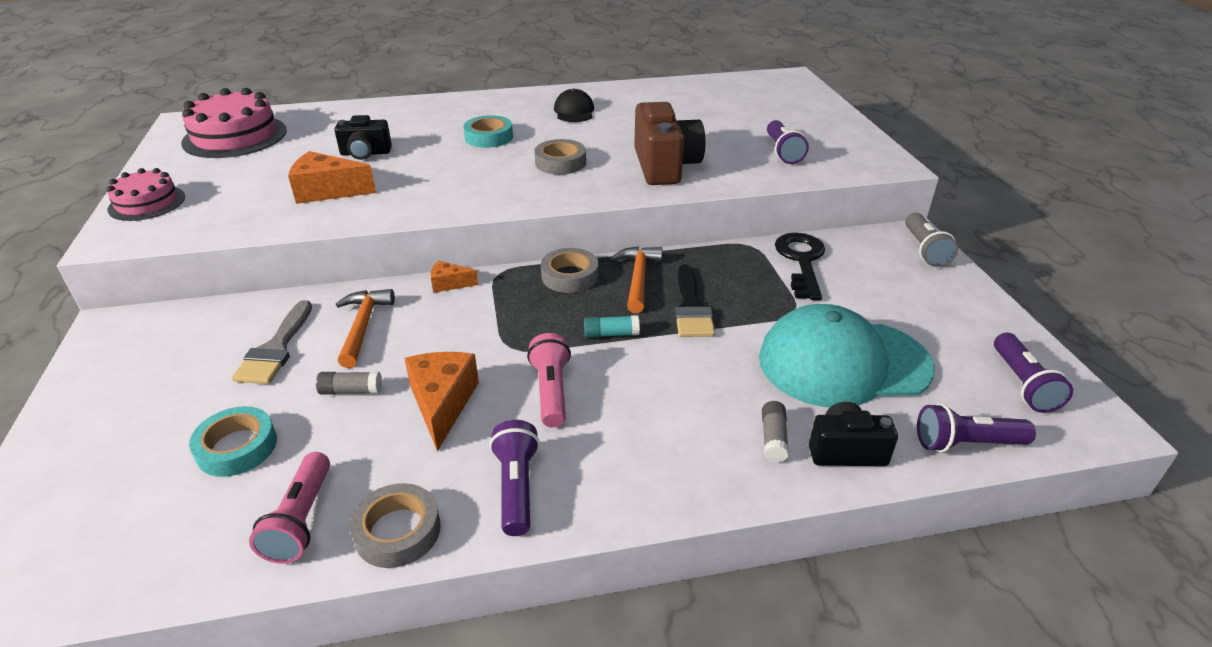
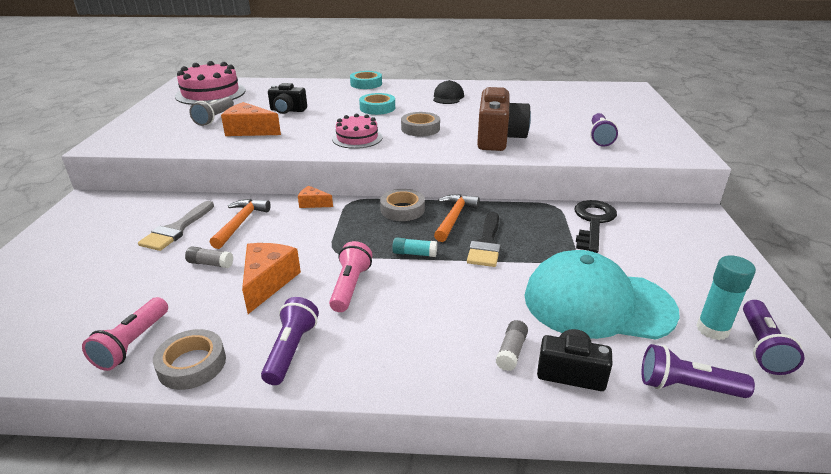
camera: 15 degrees right, 5 degrees down
pink cake [107,168,185,221] -> pink cake moved to [332,114,382,149]
turquoise tape [189,406,277,477] -> turquoise tape moved to [350,71,382,89]
grey flashlight [905,213,958,267] -> grey flashlight moved to [189,97,234,126]
none -> turquoise glue stick [696,255,756,340]

